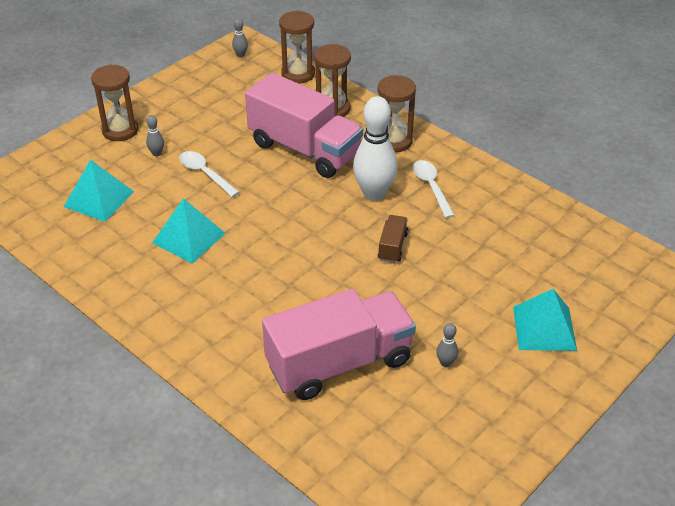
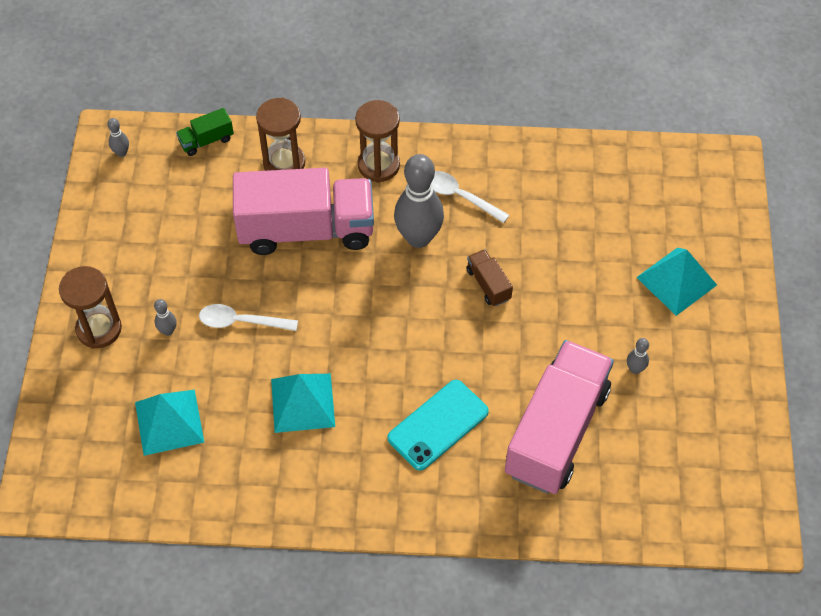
camera: 40 degrees left, 15 degrees up
brown hourglass [279,11,315,83] -> green truck [176,108,234,156]
white bowling pin [353,96,398,201] -> grey bowling pin [394,154,444,248]
none -> turquoise phone [387,380,489,471]

